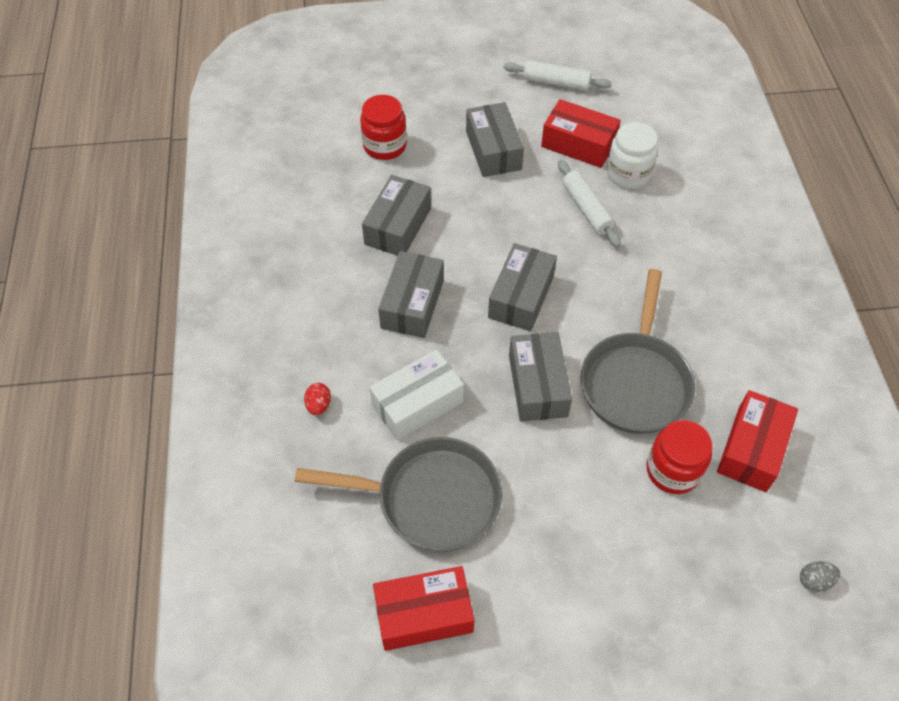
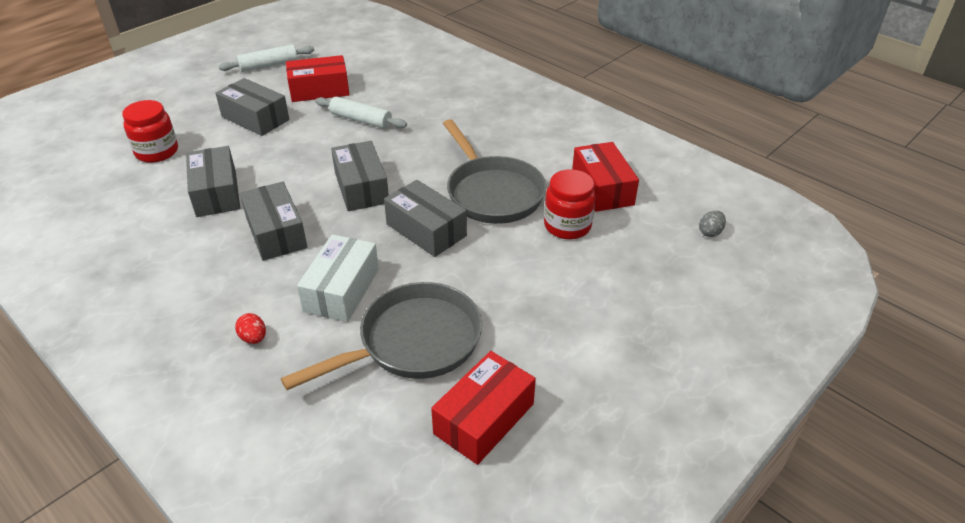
camera: 40 degrees left, 15 degrees down
white jar [607,122,658,189] -> none

